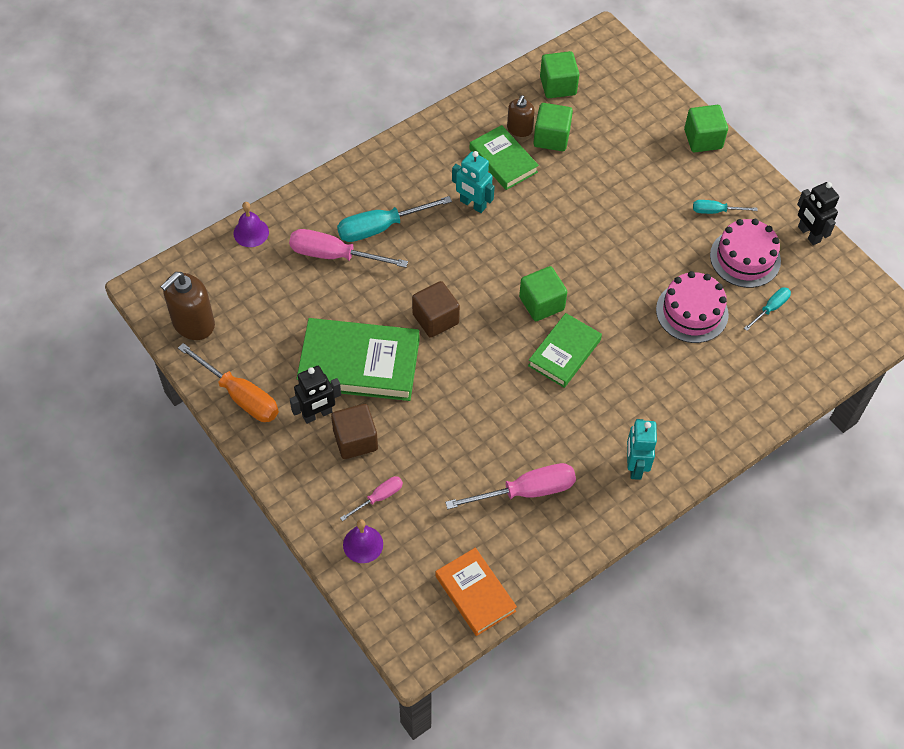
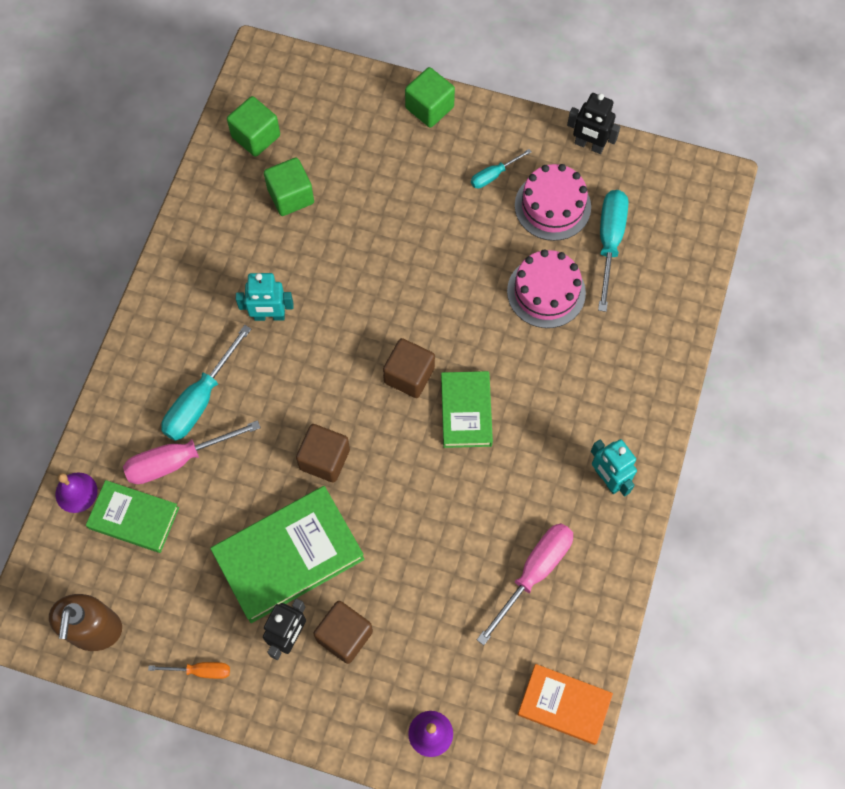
camera: 35 degrees left, 10 degrees up
orange screwdriver [178,343,279,422] -> orange screwdriver [148,662,230,679], size x0.55
pink screwdriver [340,476,403,521] -> none
green book [469,125,539,190] -> green book moved to [86,480,179,553]
brown soap dispenser [507,95,535,137] -> none
green cube [519,266,567,321] -> brown cube [383,338,435,398]
turquoise screwdriver [744,288,791,331] -> turquoise screwdriver [598,190,628,312], size x1.83

